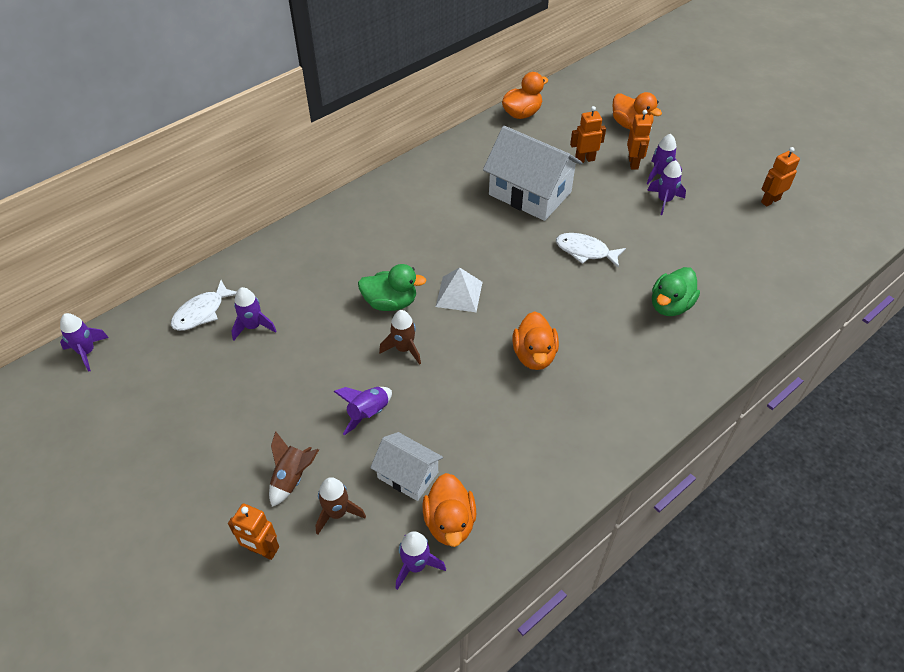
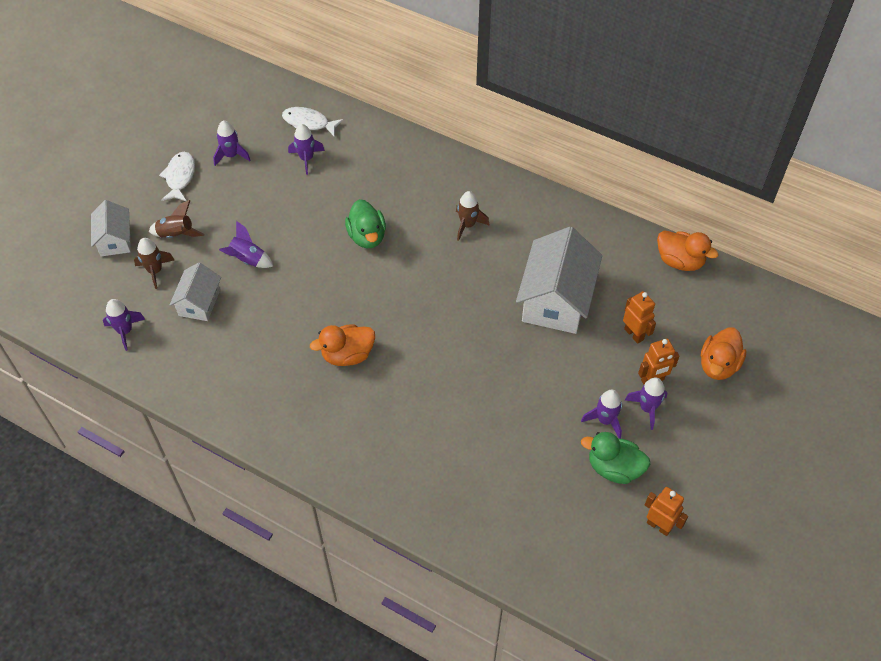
camera: 70 degrees right, 5 degrees up
purple rocket [60,313,109,372] -> purple rocket moved to [213,121,251,166]
orange robot [228,503,279,560] -> white house [91,200,131,257]
brown rocket [379,310,421,365] -> brown rocket moved to [456,191,490,241]
orange duck [423,473,476,547] -> none
white pyramid [436,267,483,312] -> none
white fish [556,233,626,268] -> white fish moved to [159,152,195,201]
green duck [652,267,700,316] -> green duck moved to [581,432,650,484]

